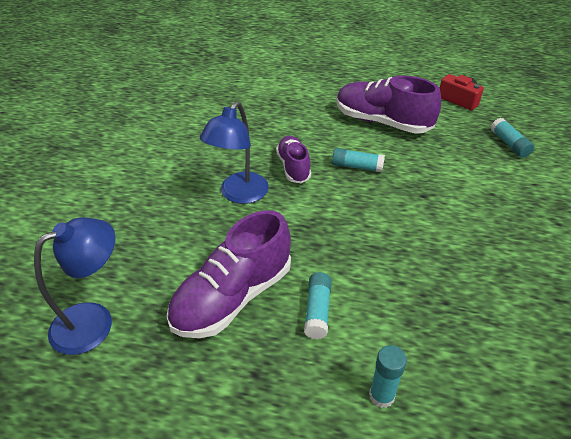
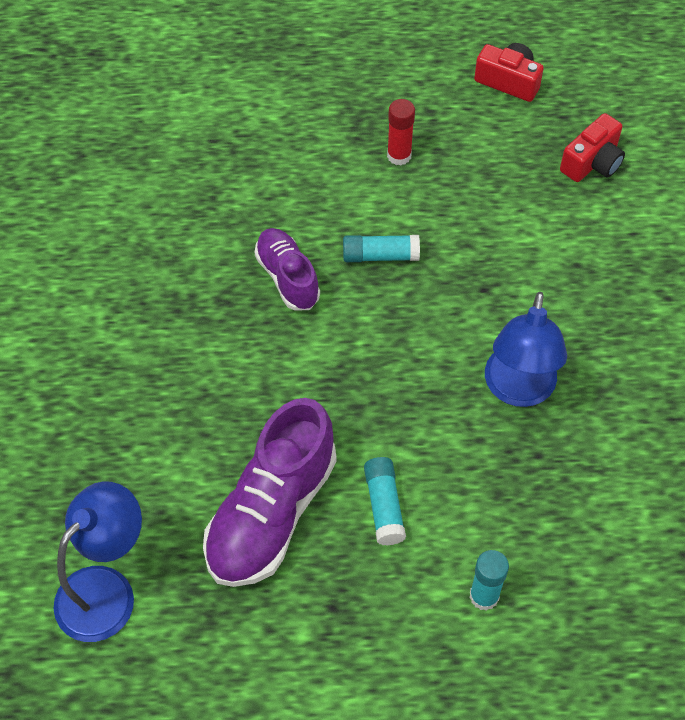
camera: 15 degrees left, 15 degrees up
blue lamp [200,102,269,204] -> blue lamp moved to [485,292,567,407]
purple shoe [337,75,441,134] -> red glue stick [387,99,415,166]
turquoise glue stick [491,118,534,158] -> red camera [560,113,625,182]

